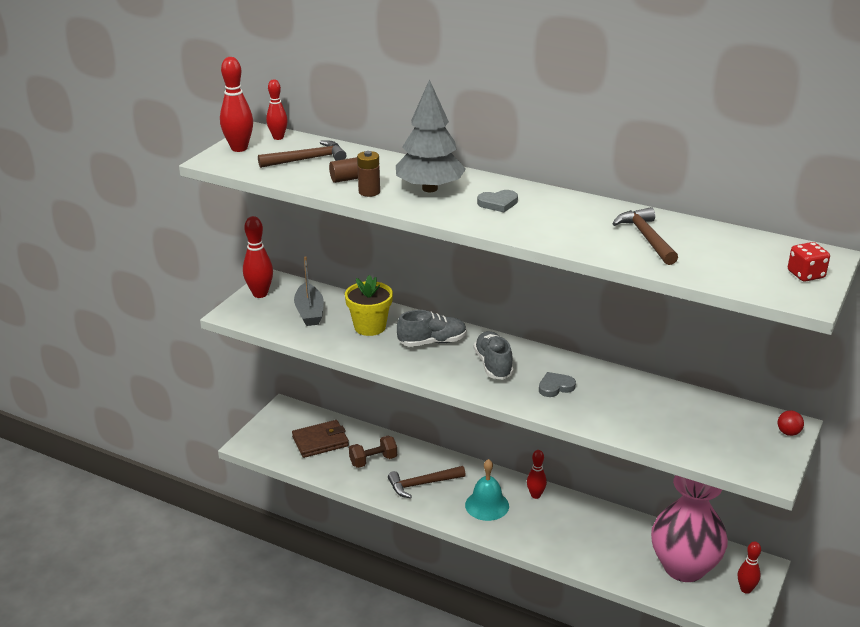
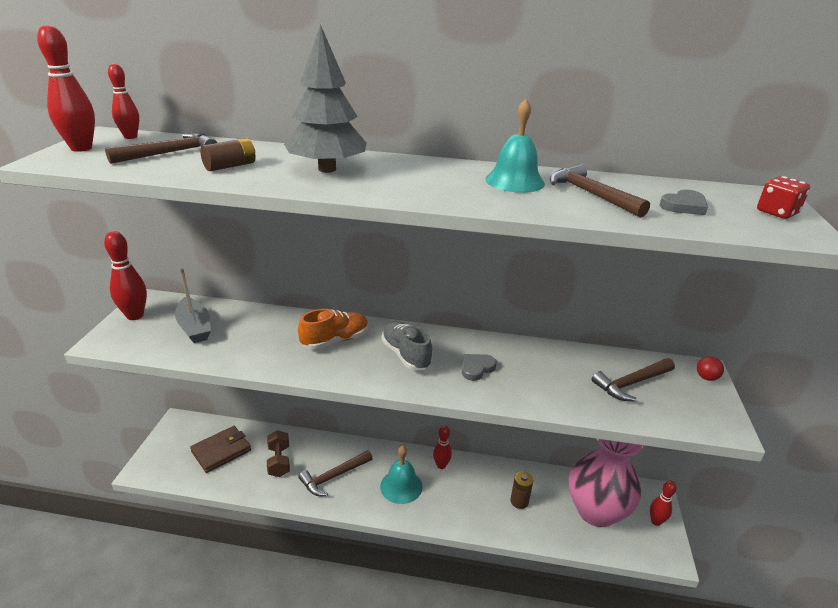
camera: 20 degrees left, 0 degrees up
yellow flower pot [345,275,393,336] -> none
brown dumbbell [349,436,397,468] -> brown dumbbell turned 60 degrees counterclockwise [267,430,290,477]
brown battery [357,151,380,197] -> brown battery moved to [510,472,533,509]
grey shoe [397,310,467,347] -> orange shoe [298,309,368,349]
grey heart [477,190,518,212] -> grey heart moved to [659,190,708,215]
none -> turquoise bell [485,99,545,193]
none -> brown hammer [592,358,675,402]

